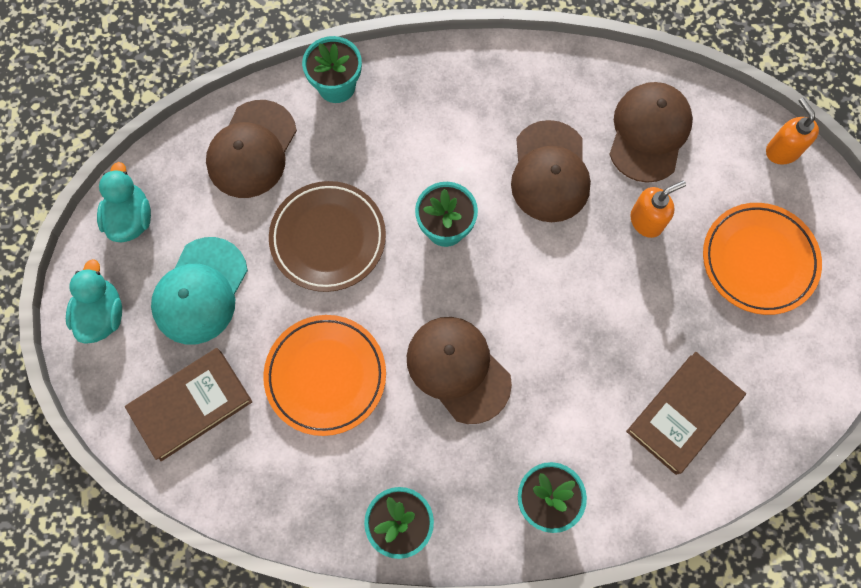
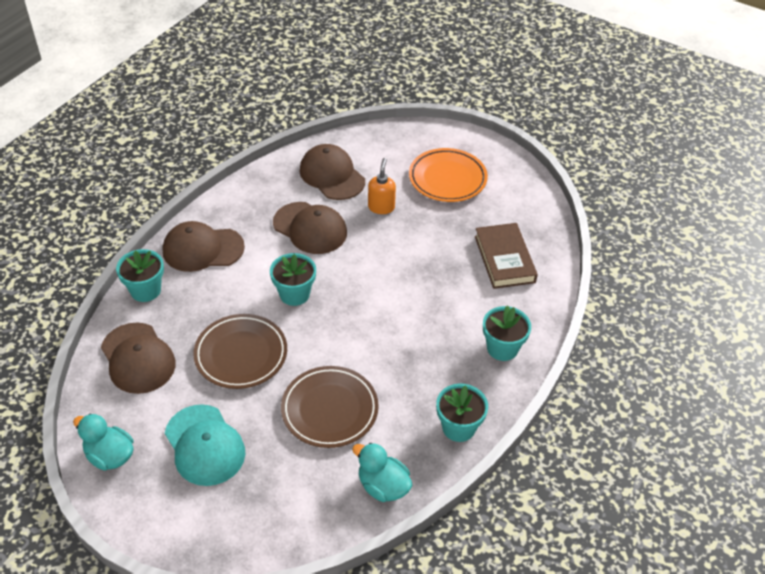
camera: 55 degrees left, 25 degrees down
turquoise duck [66,259,122,344] -> turquoise duck moved to [352,443,412,502]
brown book [125,348,252,461] -> none
orange plate [263,315,386,436] -> brown plate [281,366,379,448]
brown cap [407,317,512,424] -> brown cap moved to [163,221,245,272]
orange soap dispenser [766,98,819,165] -> none

